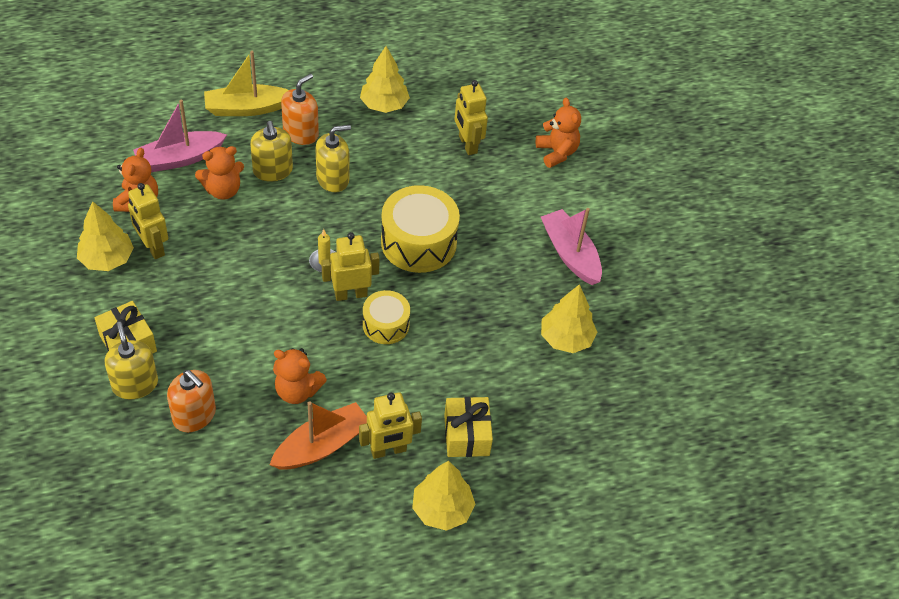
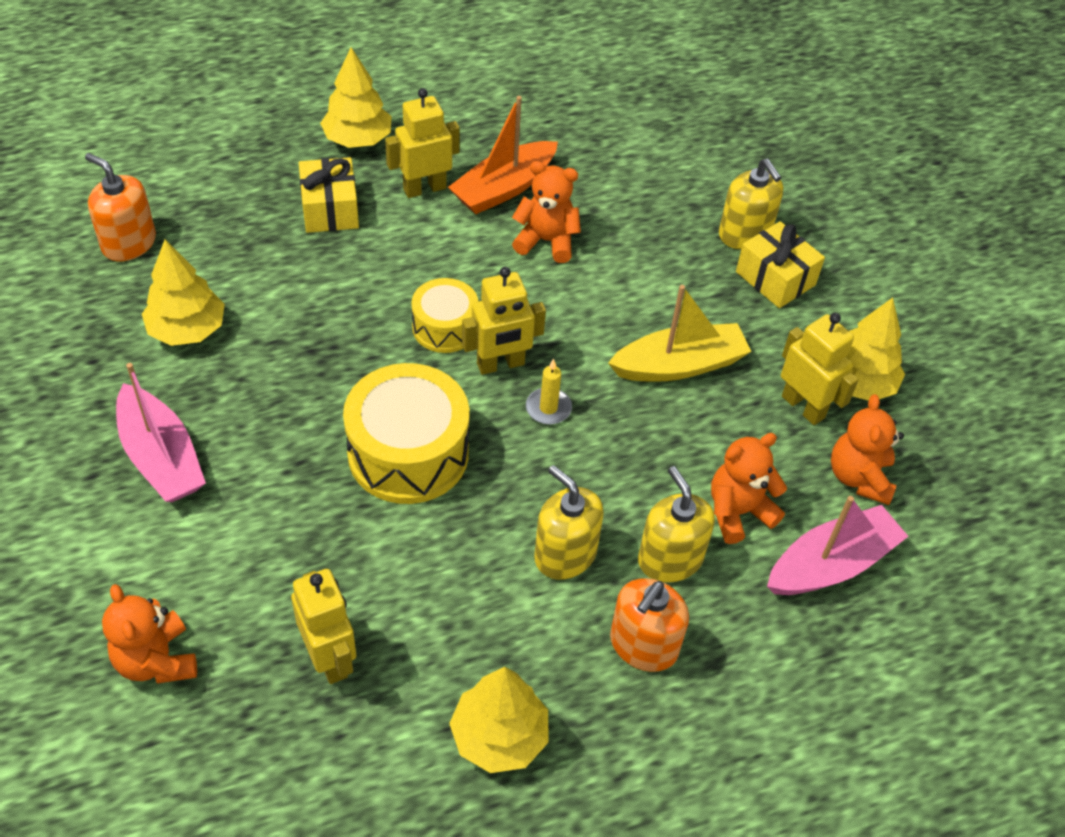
camera: 175 degrees right, 0 degrees up
orange soap dispenser [167,370,216,432] -> orange soap dispenser moved to [85,153,156,261]
yellow boat [204,51,289,116] -> yellow boat moved to [608,285,751,382]
yellow soap dispenser [315,125,351,192] -> yellow soap dispenser turned 75 degrees clockwise [534,465,604,580]

